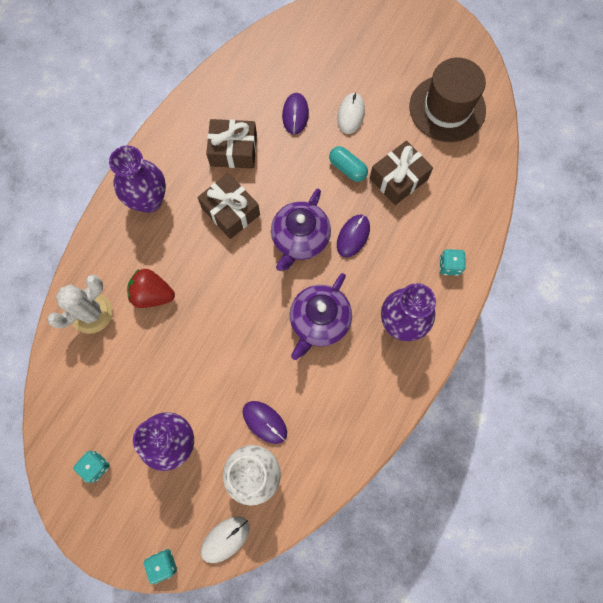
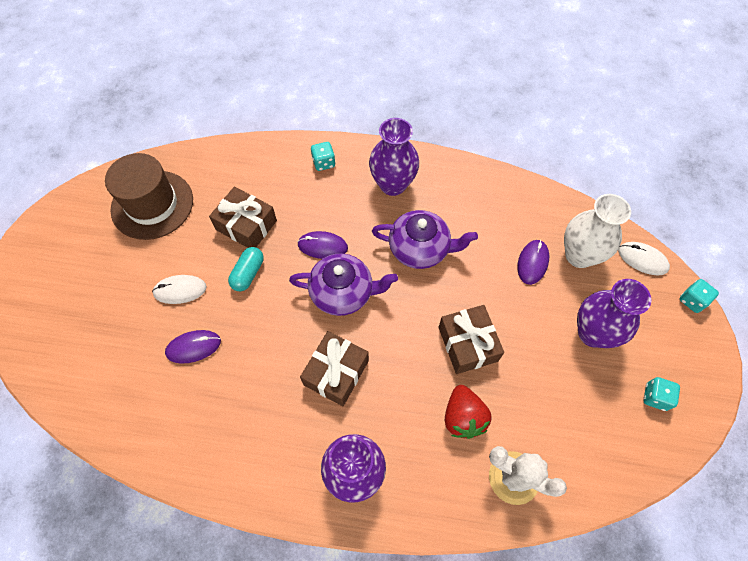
camera: 110 degrees left, 10 degrees down
brown gift [206,119,257,168] -> brown gift moved to [439,305,504,374]

